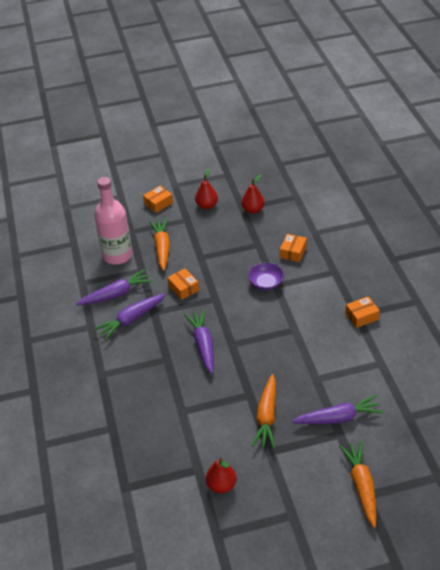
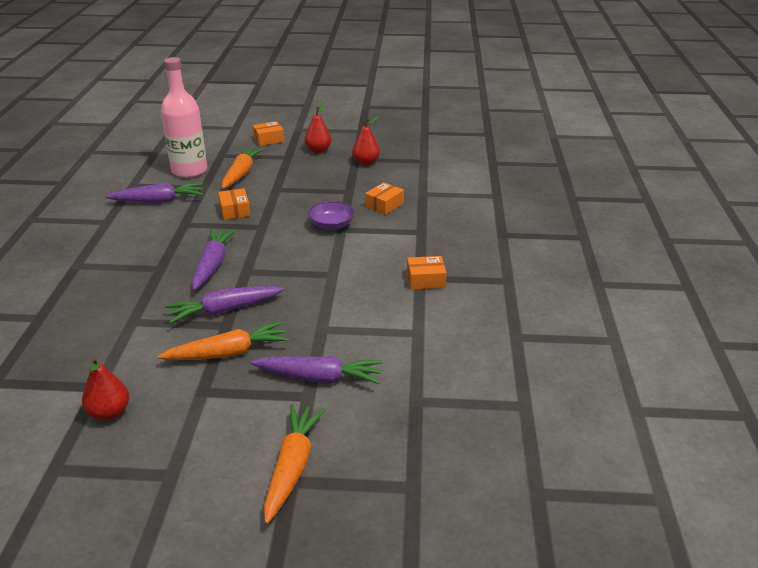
camera: 15 degrees right, 10 degrees down
purple carrot [94,294,166,340] -> purple carrot moved to [164,286,285,324]
orange carrot [252,374,276,448] -> orange carrot turned 135 degrees counterclockwise [158,321,289,360]

